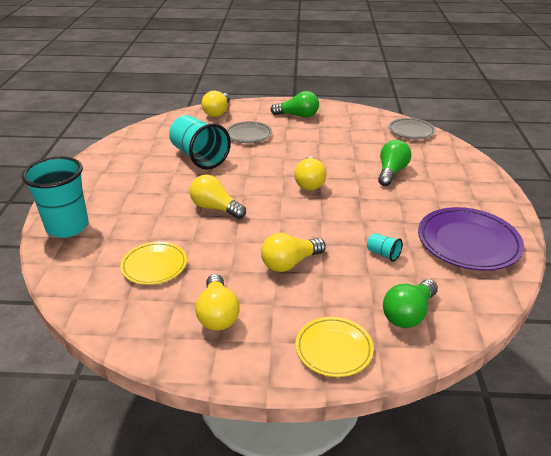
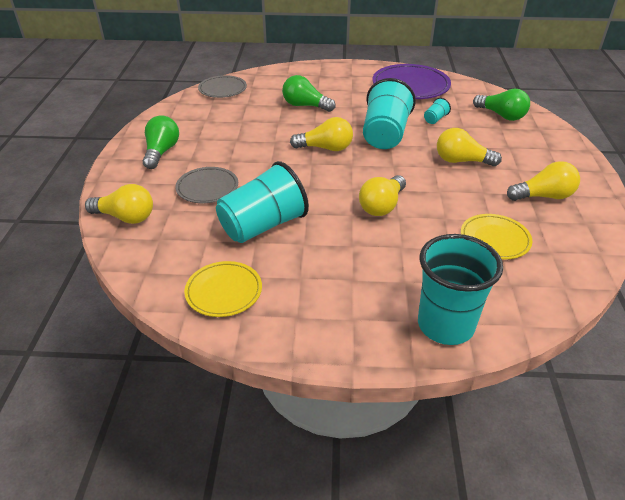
camera: 90 degrees left, 5 degrees up
yellow light bulb [261,233,326,272] -> yellow light bulb turned 135 degrees clockwise [437,128,502,166]
yellow plate [295,317,374,377] -> yellow plate moved to [184,261,262,317]
none -> turquoise cup [363,78,416,149]

